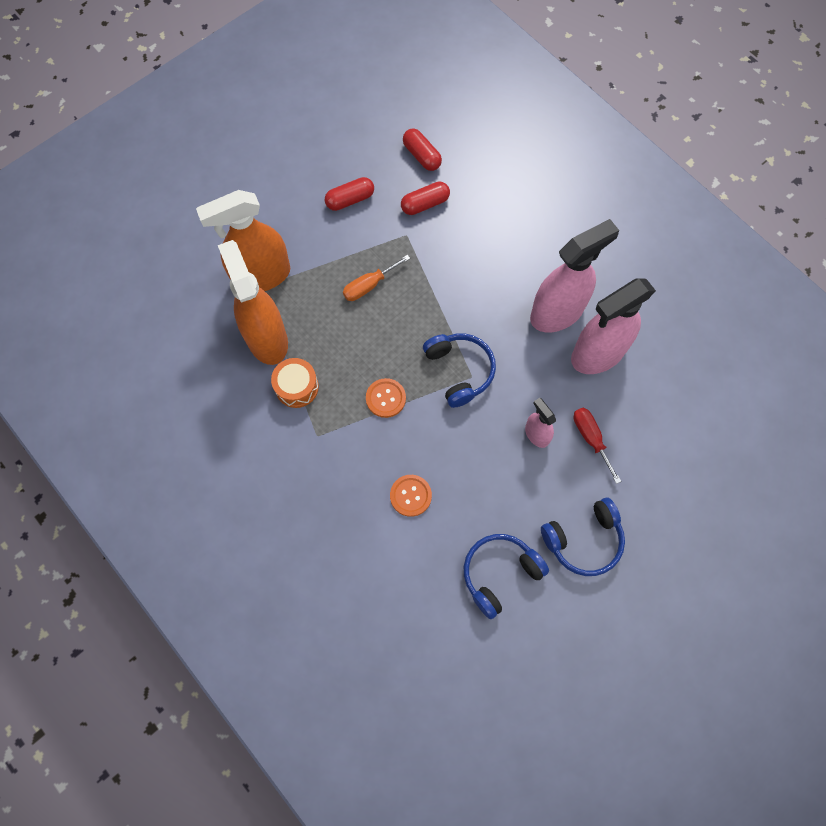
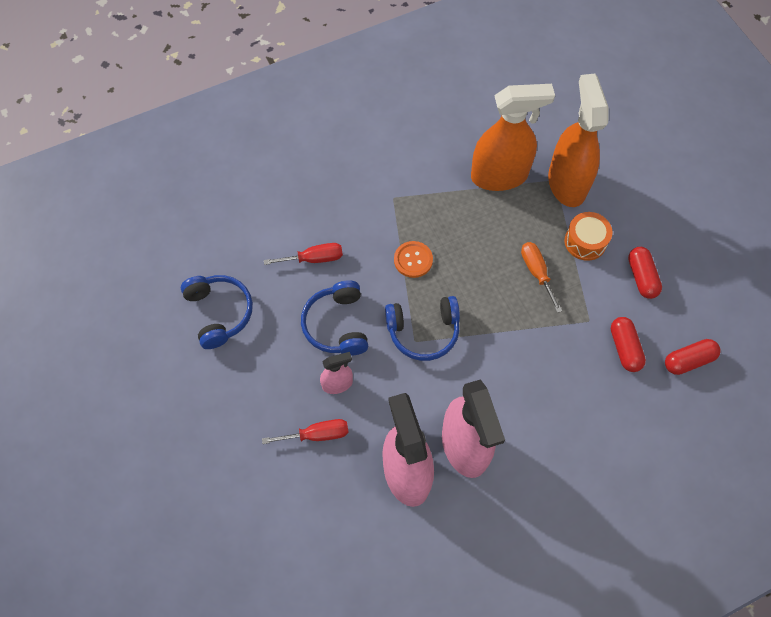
camera: 105 degrees right, 5 degrees down
orange drum [271,358,319,408] -> orange drum moved to [565,212,612,261]
orange button [390,475,432,517] -> red screwdriver [264,243,343,265]
blue headphones [541,498,625,576] -> blue headphones moved to [301,280,368,356]

